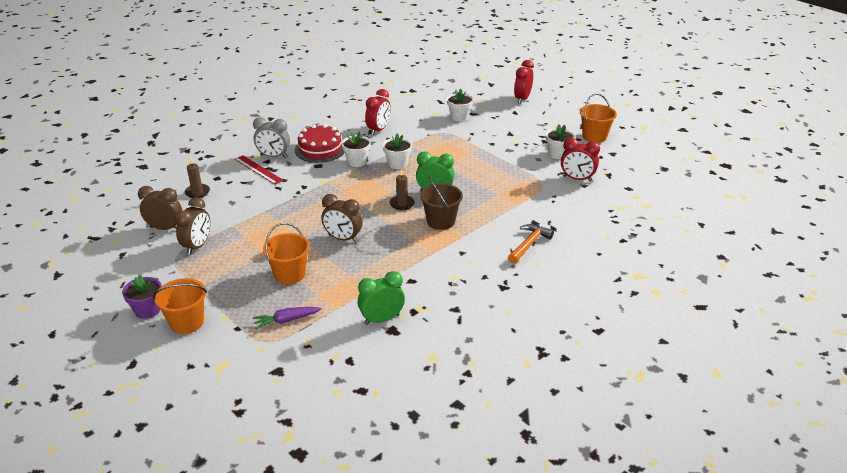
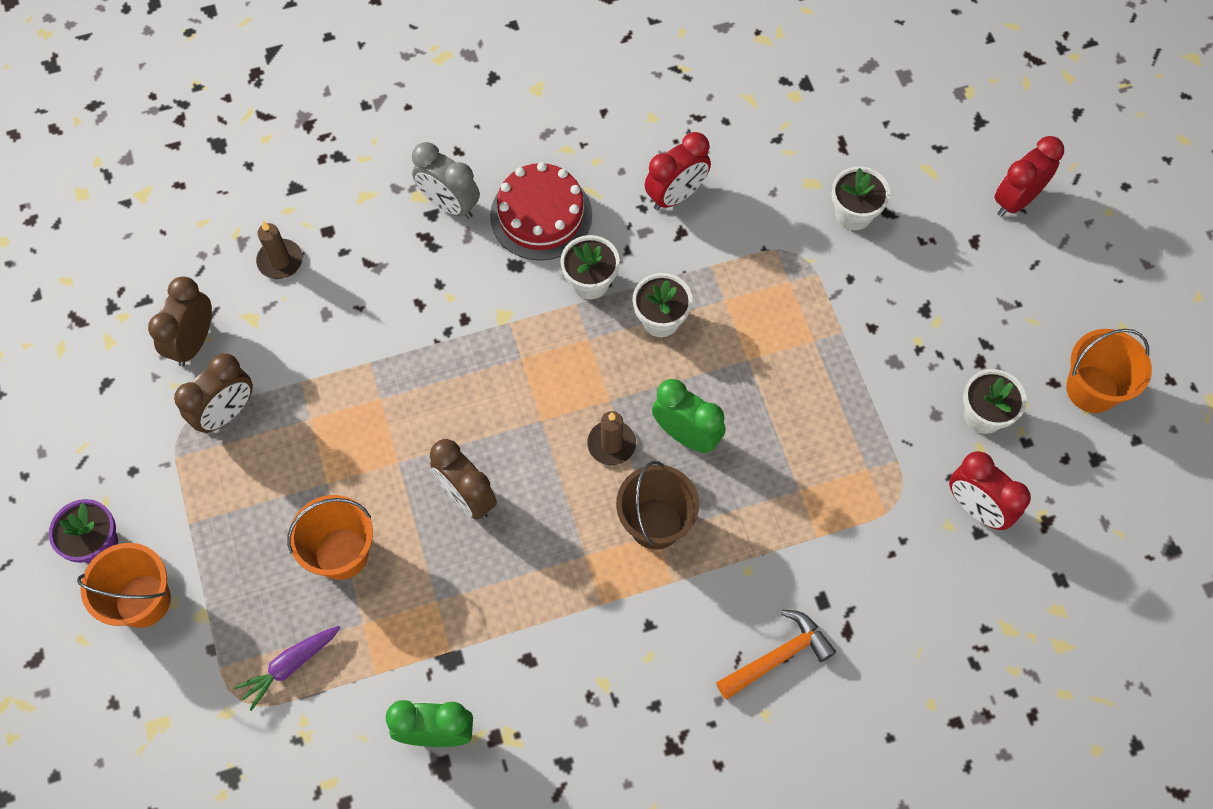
camera: 25 degrees right, 30 degrees up
brown clock [138,186,182,230] -> brown clock turned 105 degrees counterclockwise [148,277,212,366]
red ruler [235,155,284,184] -> none
purple carrot [252,307,321,329] -> purple carrot turned 45 degrees counterclockwise [234,626,341,711]

